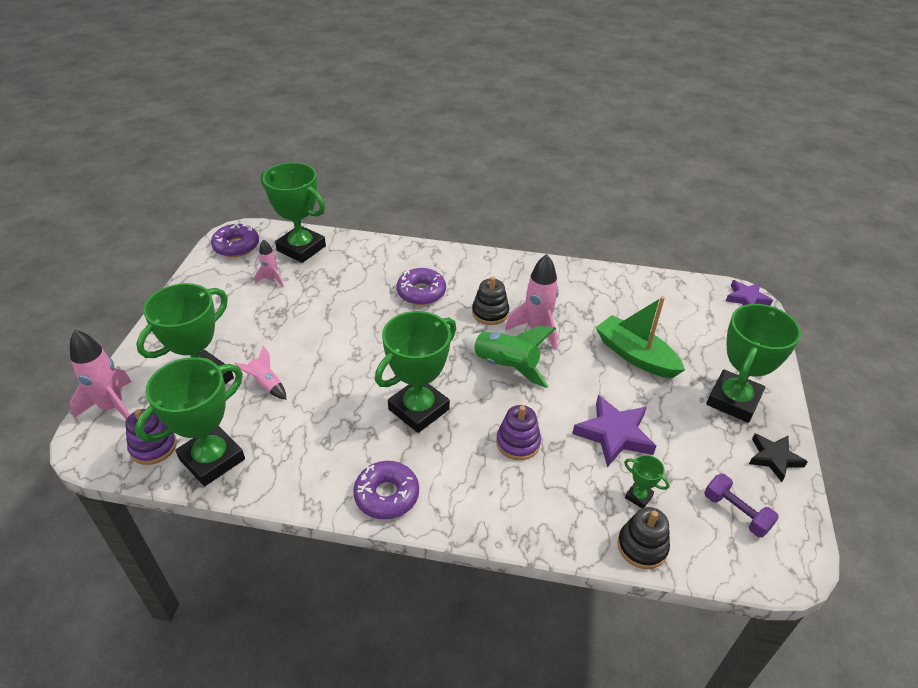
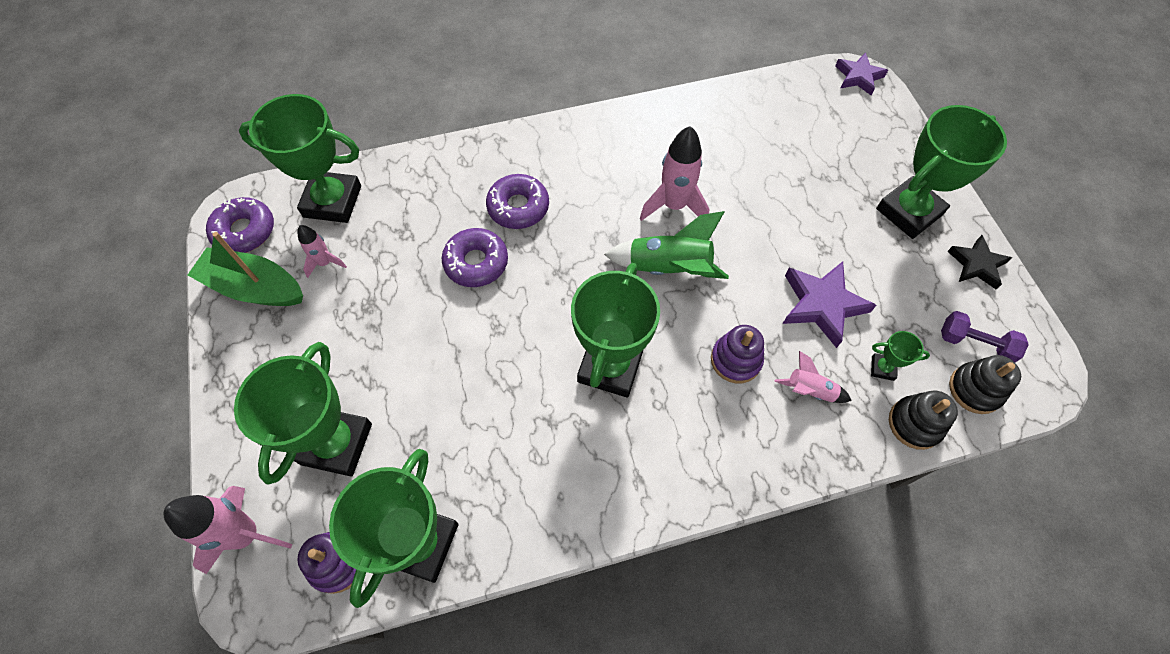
camera: 25 degrees left, 20 degrees up
pink rocket [235,346,286,400] -> pink rocket moved to [774,351,852,403]
purple donut [353,461,419,519] -> purple donut moved to [442,228,508,287]
black stacking toy [472,276,509,325] -> black stacking toy moved to [949,355,1021,414]
green boat [596,296,685,378] -> green boat moved to [188,232,303,306]
green trophy [706,304,801,423] -> green trophy turned 45 degrees clockwise [876,105,1007,239]

